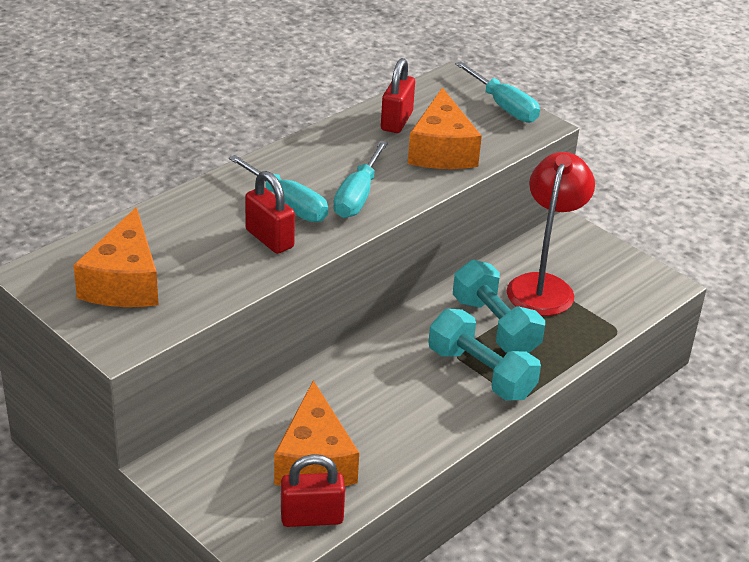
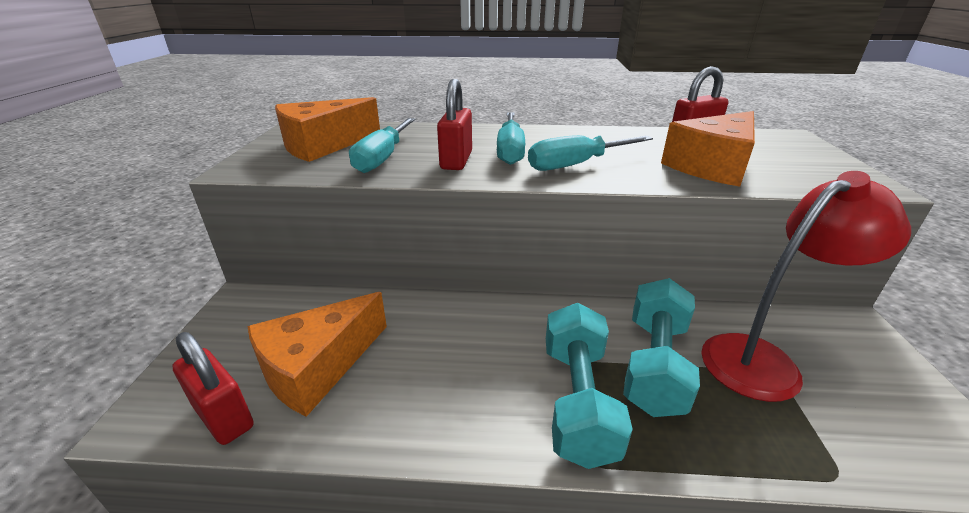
camera: 50 degrees right, 5 degrees down
turquoise screwdriver [455,61,540,123] -> turquoise screwdriver moved to [349,118,415,173]

